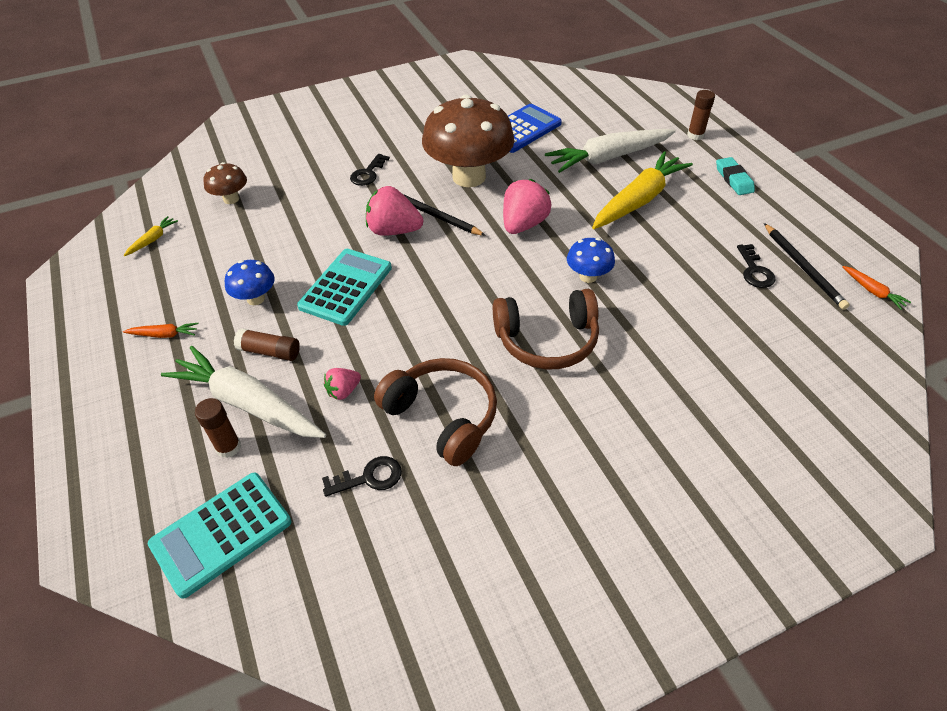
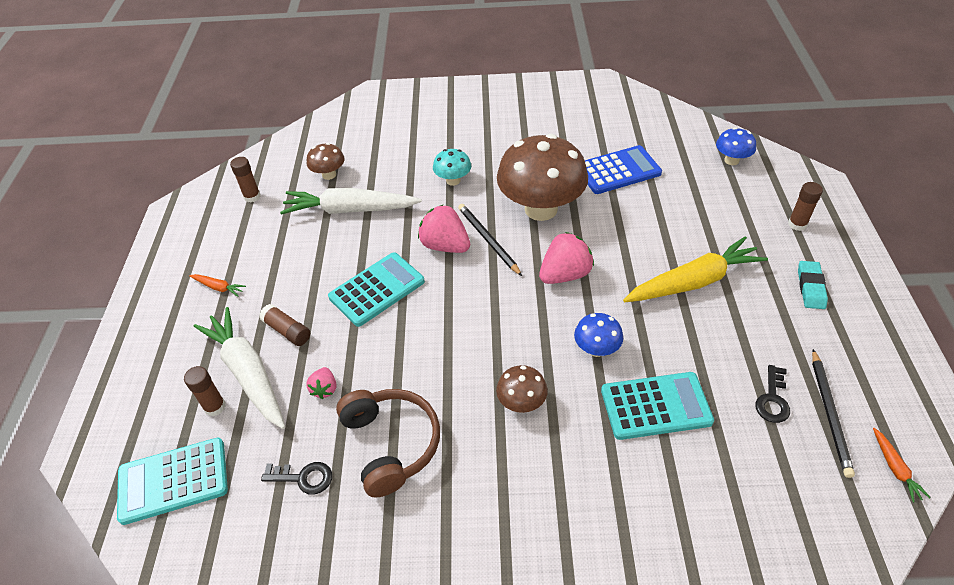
camera: 25 degrees right, 0 degrees up
yellow carrot [124,216,178,256] -> brown glue stick [230,157,261,202]
blue mushroom [225,260,275,305] -> blue mushroom moved to [716,127,756,165]
pink strawberry [324,368,361,400] -> pink strawberry turned 75 degrees counterclockwise [306,367,336,399]
black key [350,154,390,186] -> turquoise mushroom [433,149,471,186]
brown headphones [493,289,599,369] -> brown mushroom [496,365,548,413]
white carrot [545,129,676,173] -> white carrot moved to [280,188,422,215]
none -> turquoise calculator [601,372,714,440]

